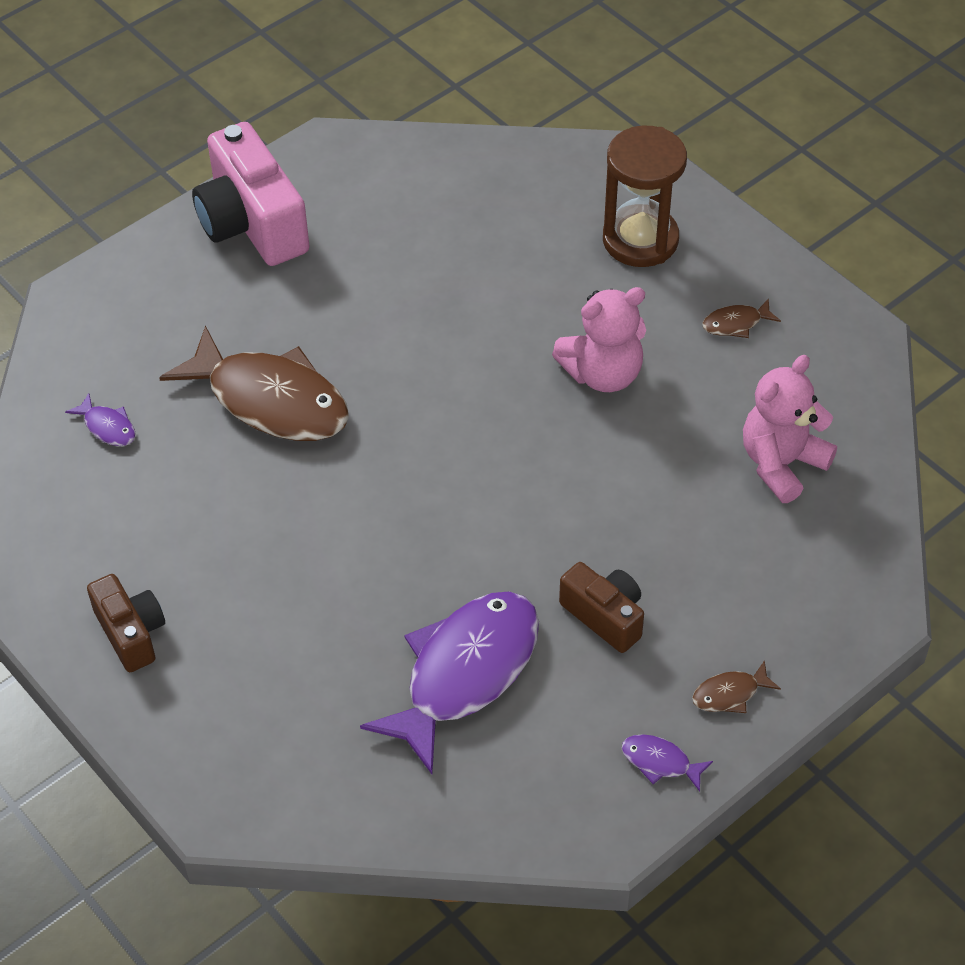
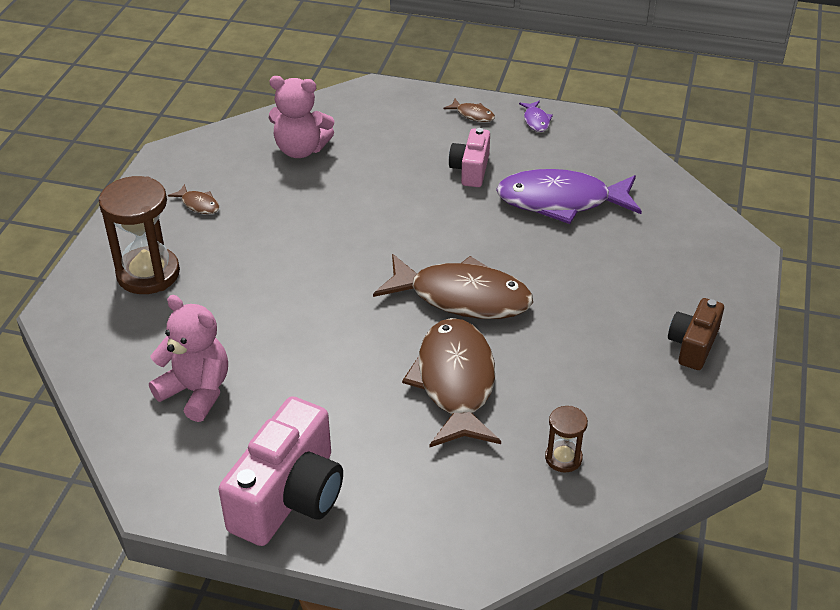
camera: 125 degrees left, 10 degrees down
purple fish [65,393,135,446] -> brown hourglass [545,406,588,473]
pink teddy bear [552,287,646,392] -> pink teddy bear moved to [149,295,228,422]
brown camera [559,562,644,653] -> pink camera [449,128,490,187]
none -> brown fish [373,254,533,319]

